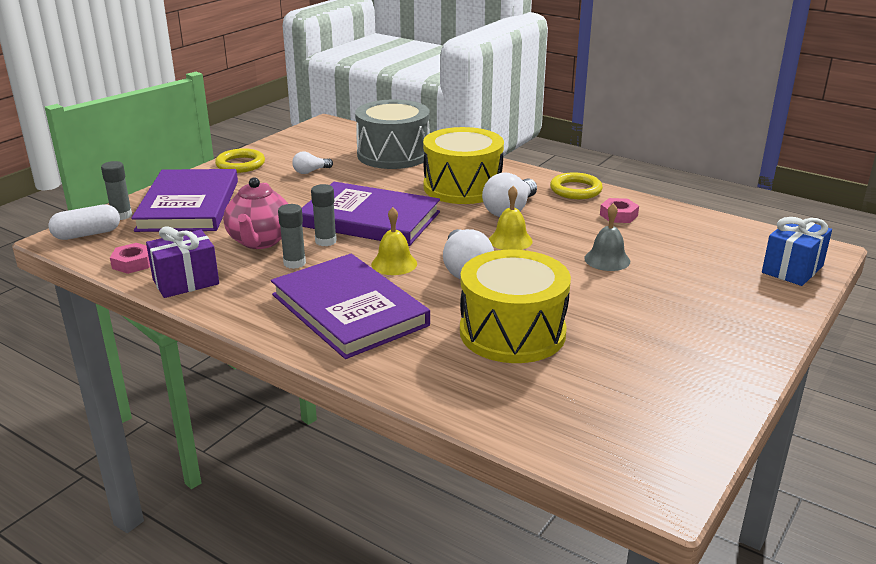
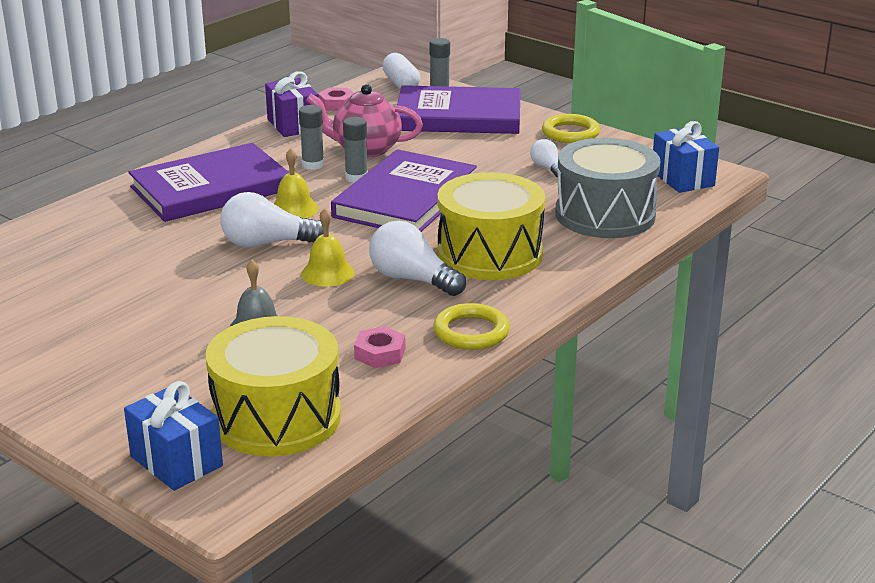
camera: 95 degrees right, 0 degrees up
yellow drum [460,250,571,363] -> yellow drum moved to [206,316,341,456]
none -> blue gift [653,121,719,193]

